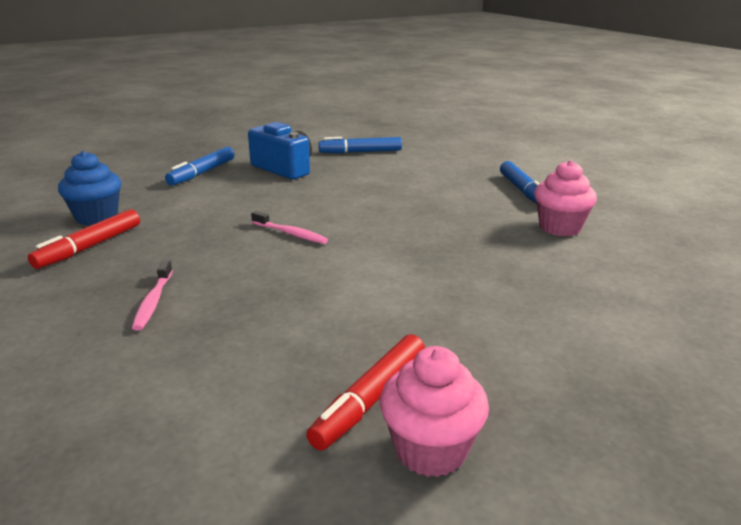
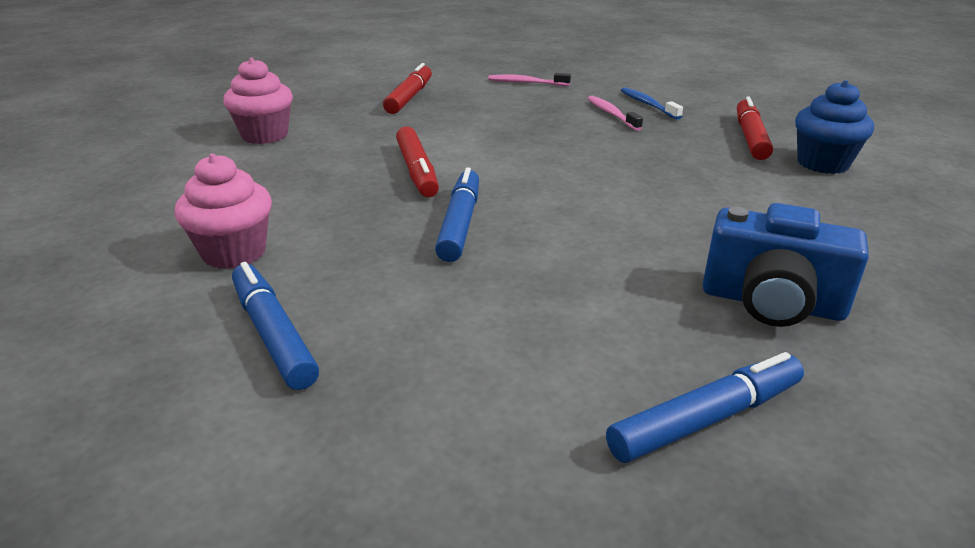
camera: 160 degrees right, 5 degrees up
blue marker [165,147,235,186] -> blue marker moved to [435,167,479,262]
pink toothbrush [251,211,328,244] -> pink toothbrush moved to [488,73,571,86]
pink cupcake [380,346,489,477] -> pink cupcake moved to [224,58,293,144]
none -> red marker [396,126,439,197]
none -> blue toothbrush [621,87,683,120]

